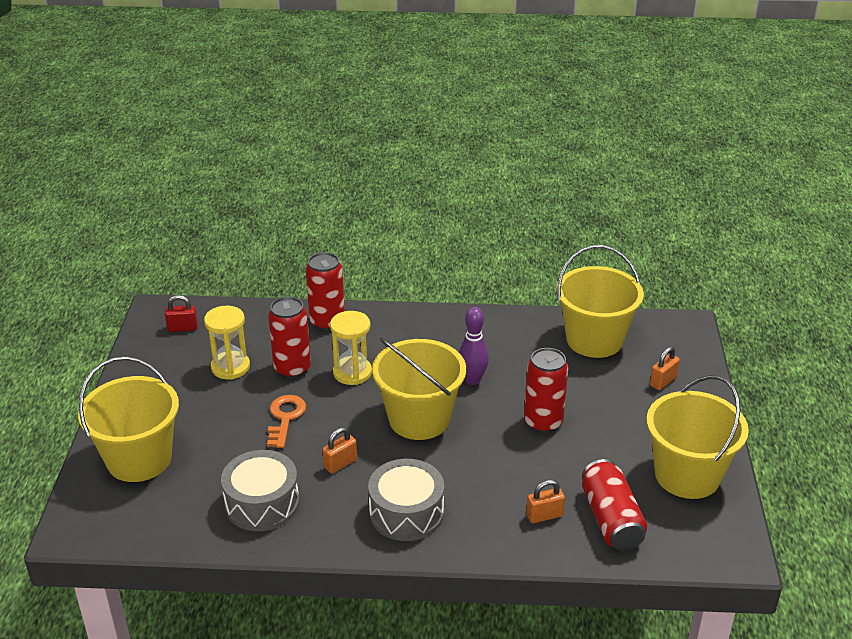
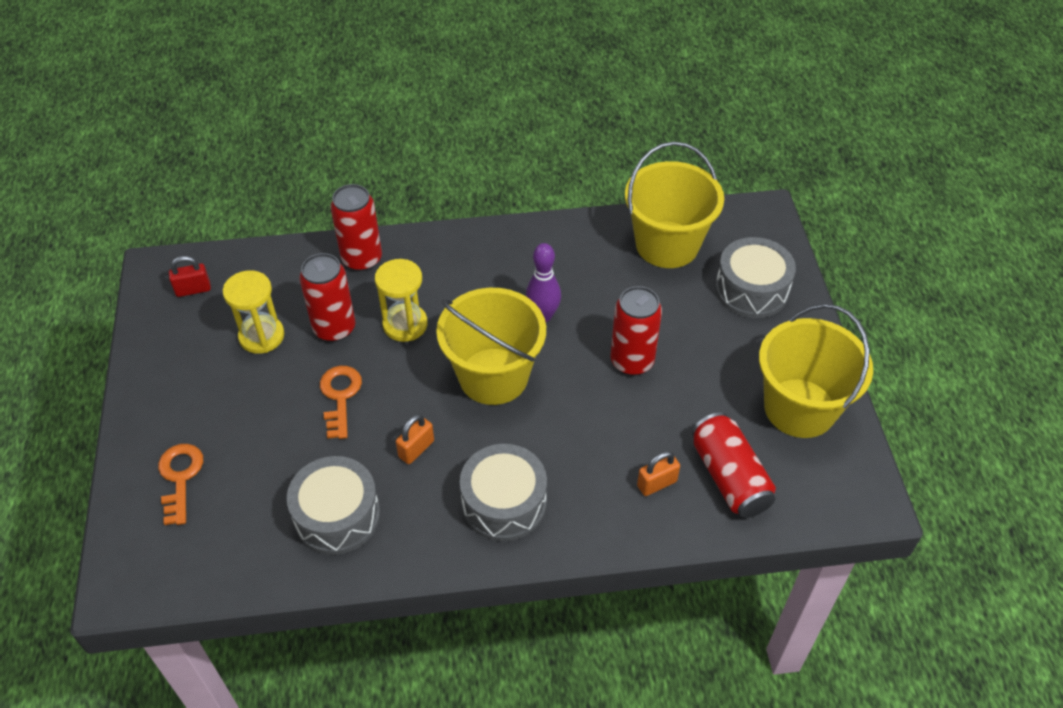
camera: 10 degrees left, 15 degrees up
yellow bucket [78,356,179,482] -> orange key [158,444,203,525]
orange padlock [650,346,680,390] -> grey drum [715,237,796,318]

